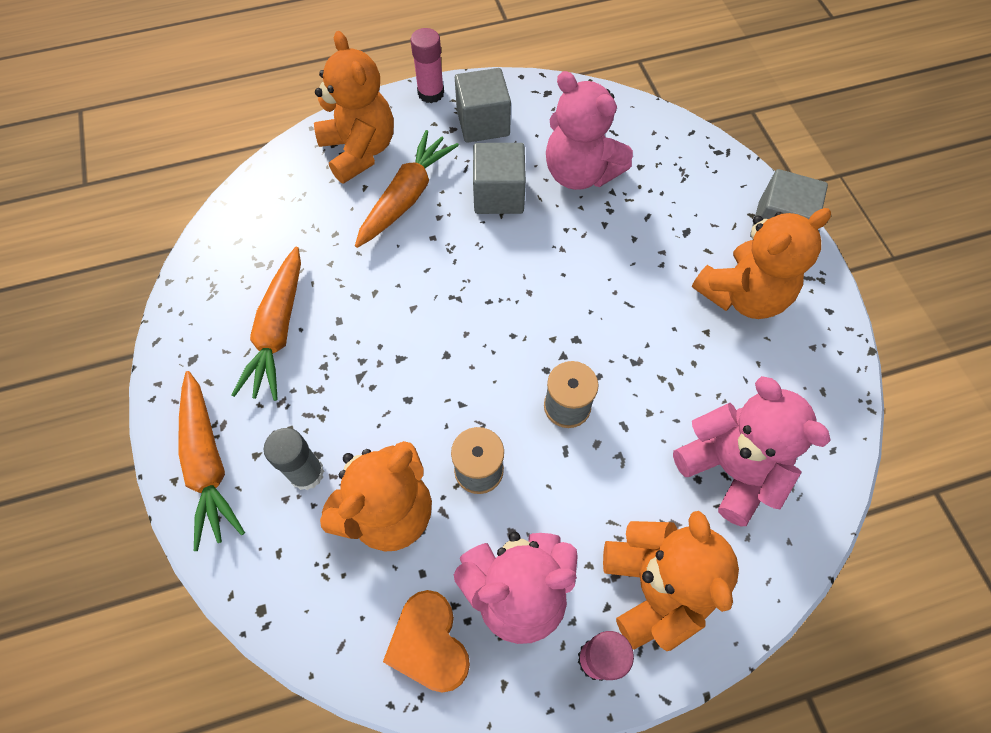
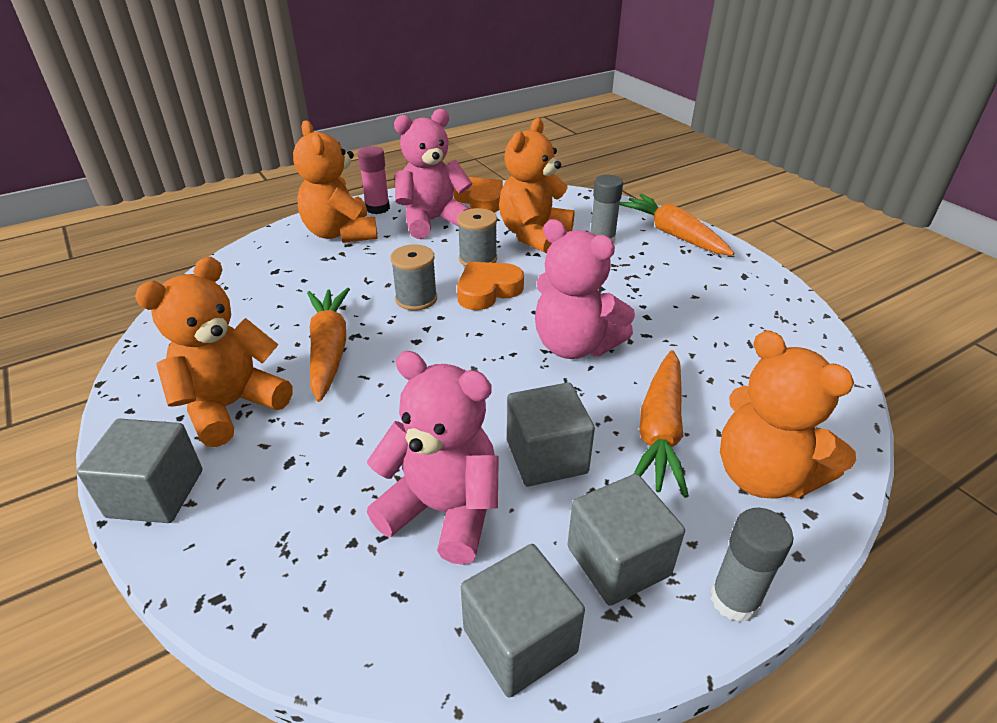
camera: 165 degrees right, 25 degrees down
orange carrot [231,247,301,401] -> orange carrot moved to [307,288,350,402]
pink glue stick [411,28,444,103] -> grey glue stick [711,508,794,623]
pink teddy bear [673,376,831,526] -> pink teddy bear moved to [535,219,635,359]
none -> orange heart [457,262,524,310]
none -> grey cube [461,544,585,698]

